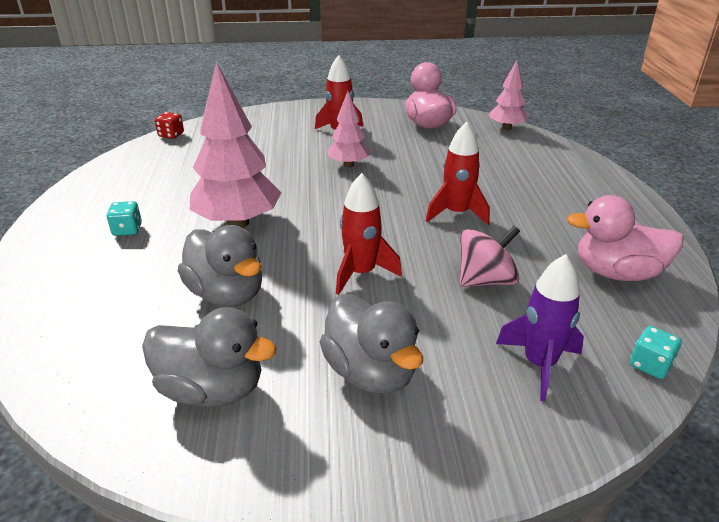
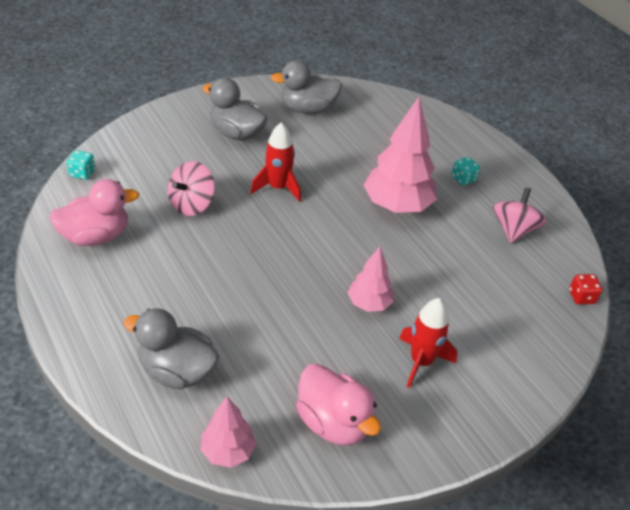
camera: 150 degrees right, 10 degrees up
grey duck [178,225,262,307] -> grey duck moved to [123,308,220,389]
red rocket [426,122,490,225] -> none
purple rocket [496,254,584,401] -> none
none -> pink spinning top [493,187,547,243]

